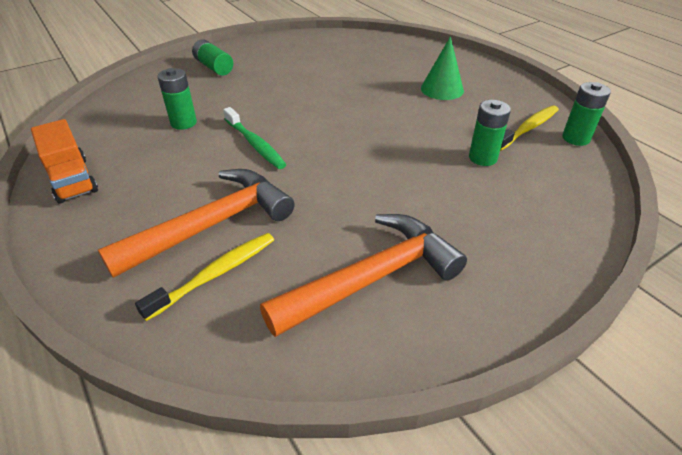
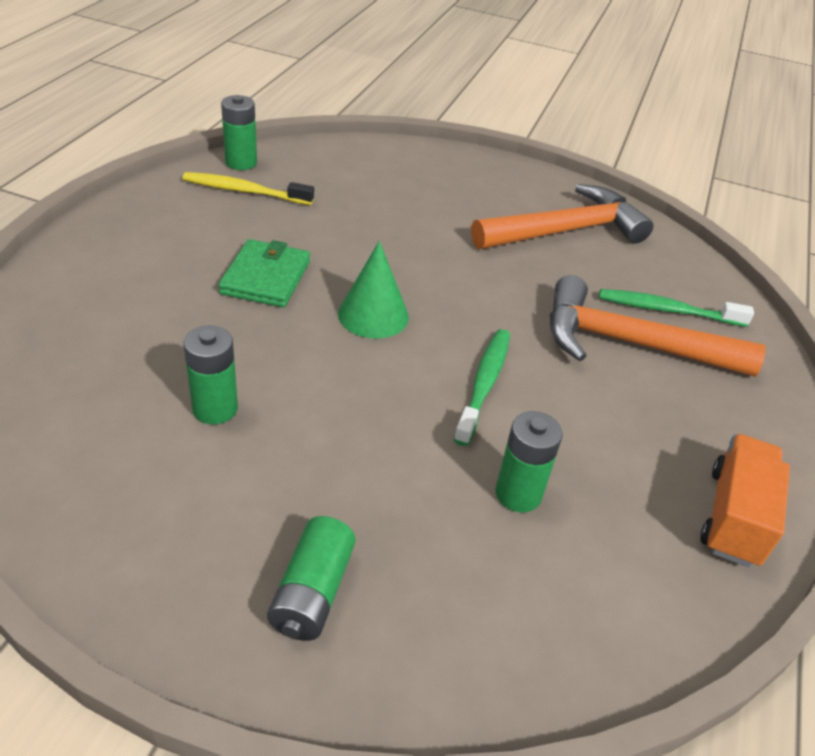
camera: 130 degrees left, 0 degrees up
yellow toothbrush [135,233,274,321] -> green toothbrush [599,289,754,327]
orange hammer [260,214,467,337] -> orange hammer turned 135 degrees clockwise [471,184,654,249]
green cone [421,36,464,100] -> green cone moved to [338,241,409,339]
green battery [469,100,511,166] -> green battery moved to [184,325,238,424]
none -> green wallet [218,239,310,308]

